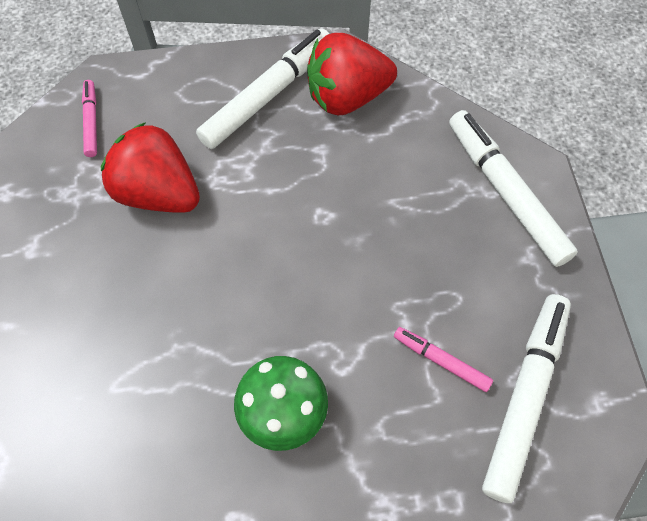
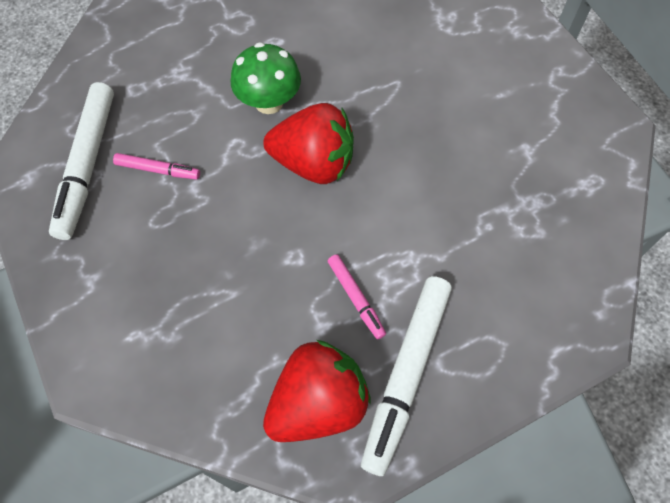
camera: 160 degrees right, 0 degrees up
pink marker [82,80,97,157] -> pink marker moved to [328,254,386,339]
red strawberry [101,122,200,213] -> red strawberry moved to [263,103,354,184]
white marker [449,110,578,267] -> none

